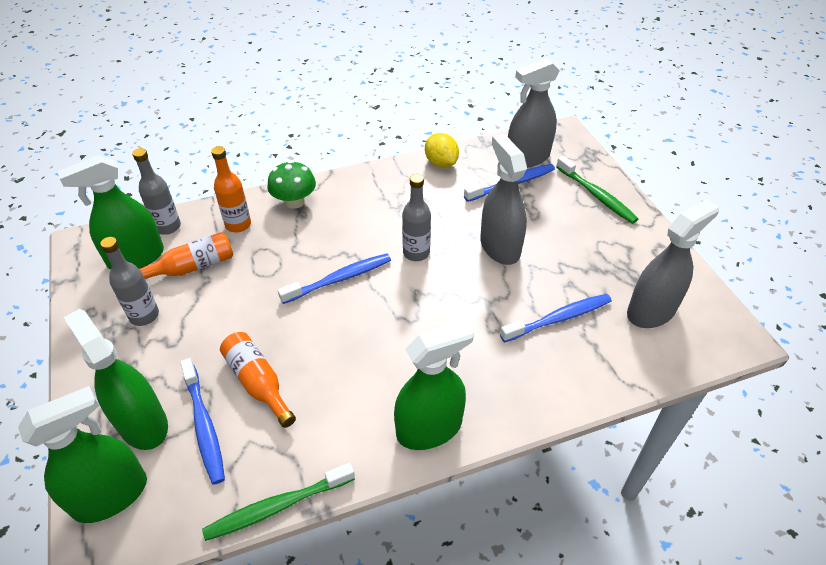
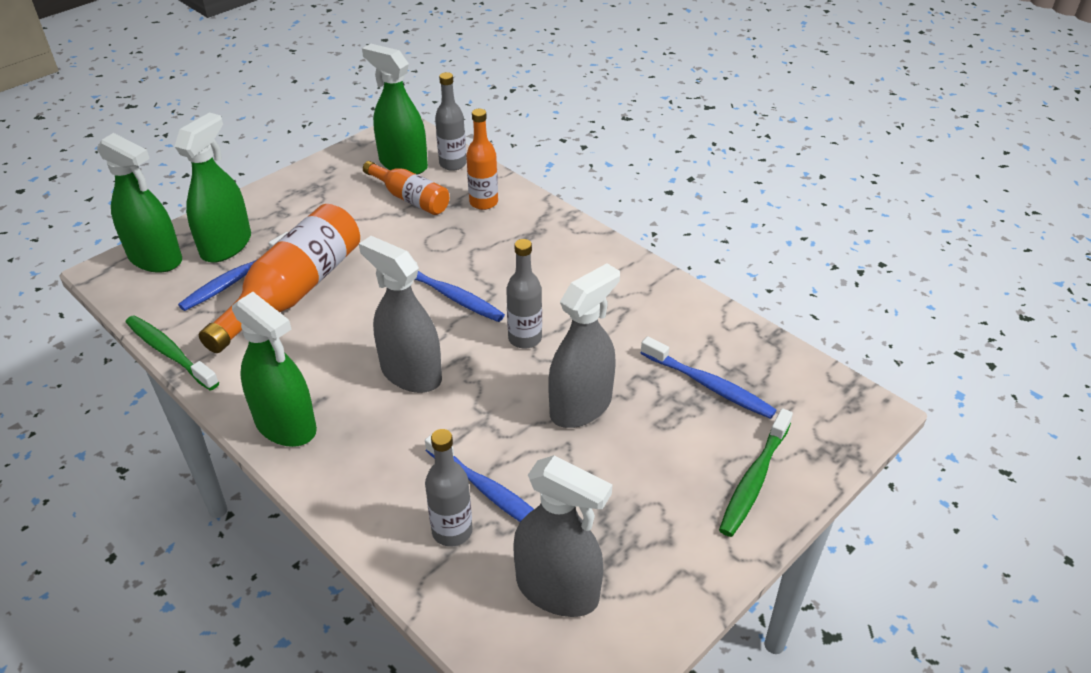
camera: 65 degrees right, 5 degrees down
grey bottle [100,237,159,326] -> grey bottle moved to [425,429,473,547]
orange bottle [220,332,296,428] -> orange bottle [199,204,360,353], size x1.73
green mushroom [267,160,316,209] -> none
yellow lemon [425,133,459,168] -> none
grey spray bottle [508,58,560,168] -> grey spray bottle moved to [359,236,442,393]

